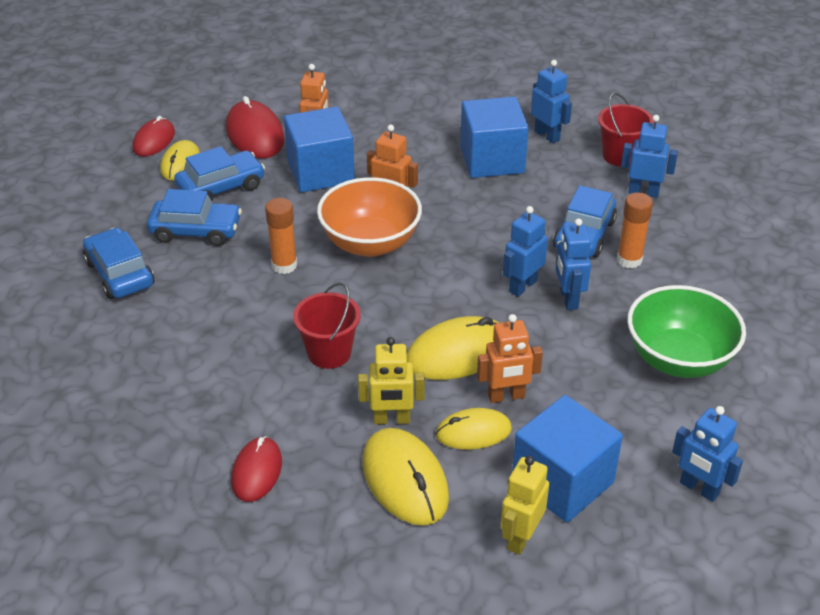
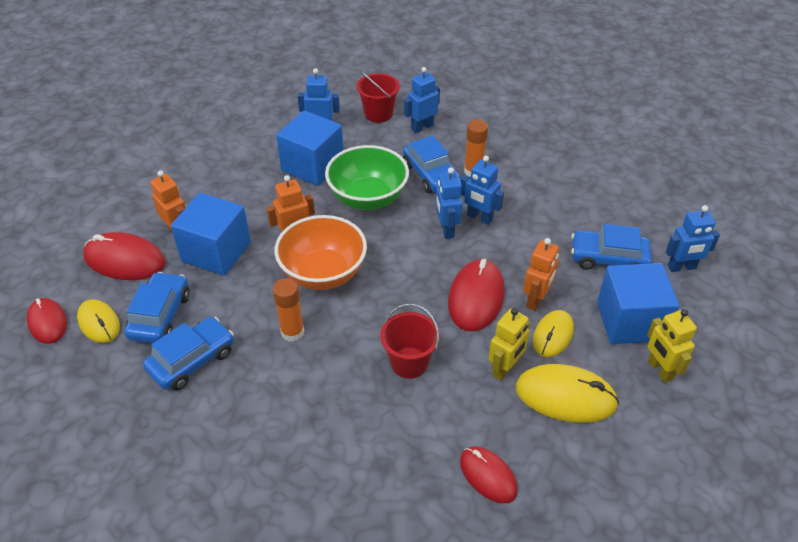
camera: 50 degrees left, 5 degrees up
blue car [83,228,154,299] -> blue car moved to [571,224,652,270]
yellow mouse [407,316,499,380] -> red mouse [448,259,505,331]
green bowl [627,285,746,378] -> green bowl moved to [325,145,409,210]

